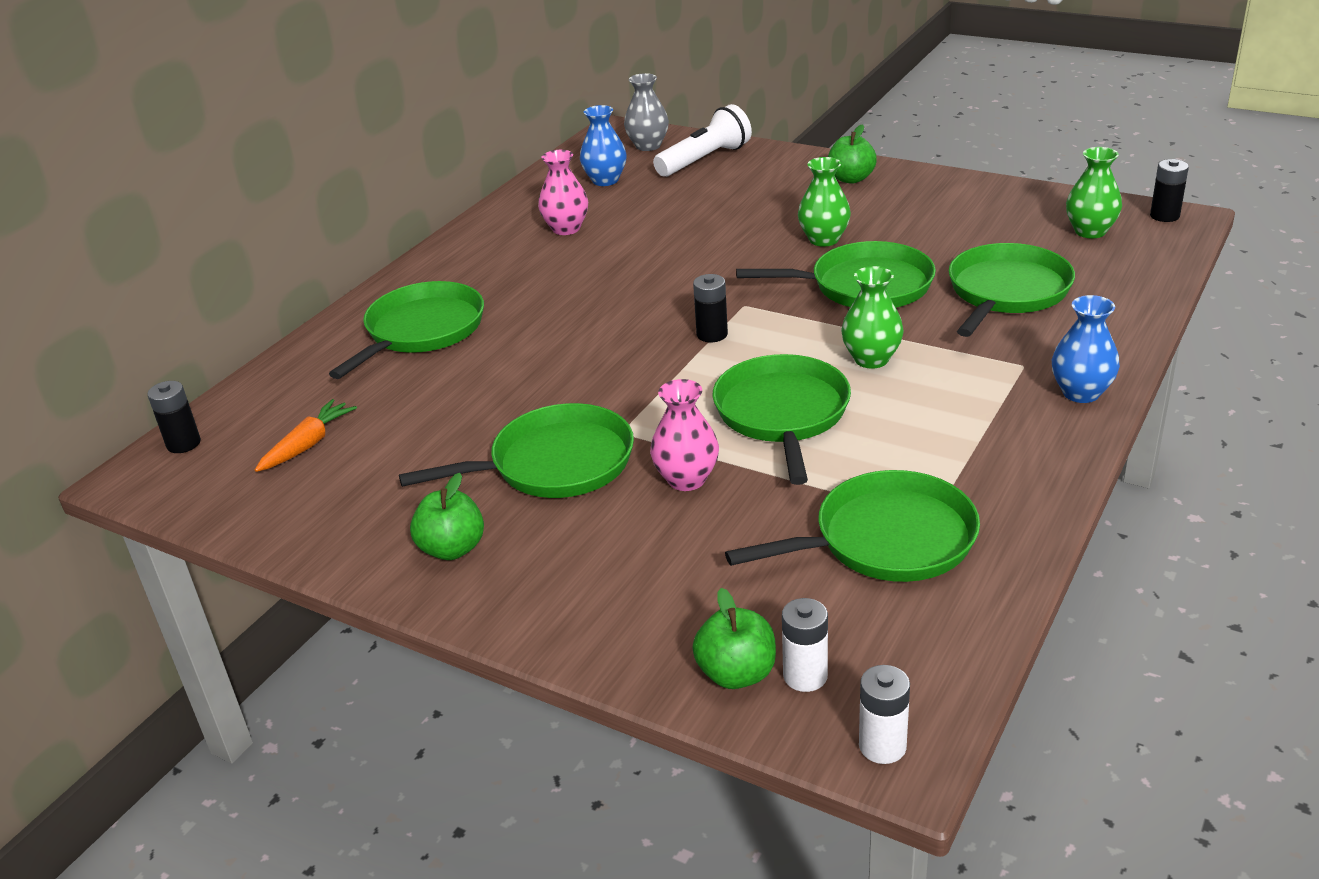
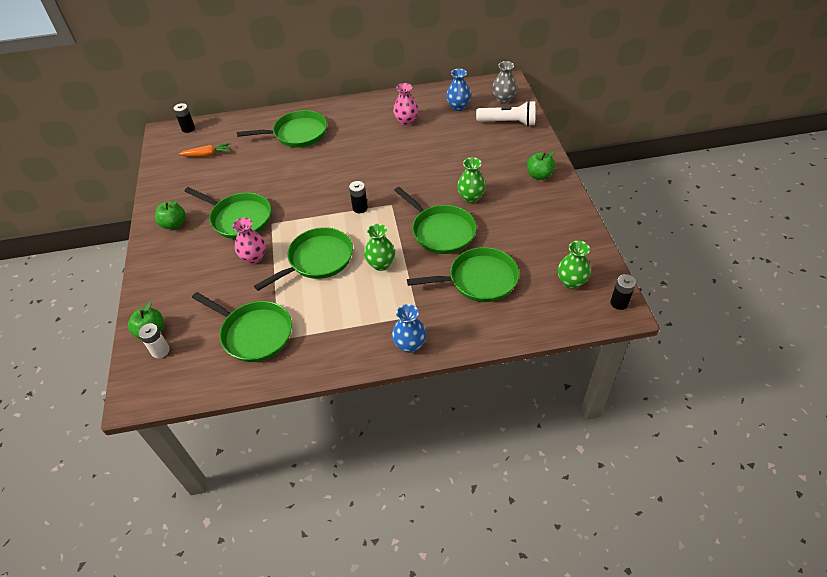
camera: 50 degrees right, 15 degrees up
white battery [859,665,910,764] -> none

